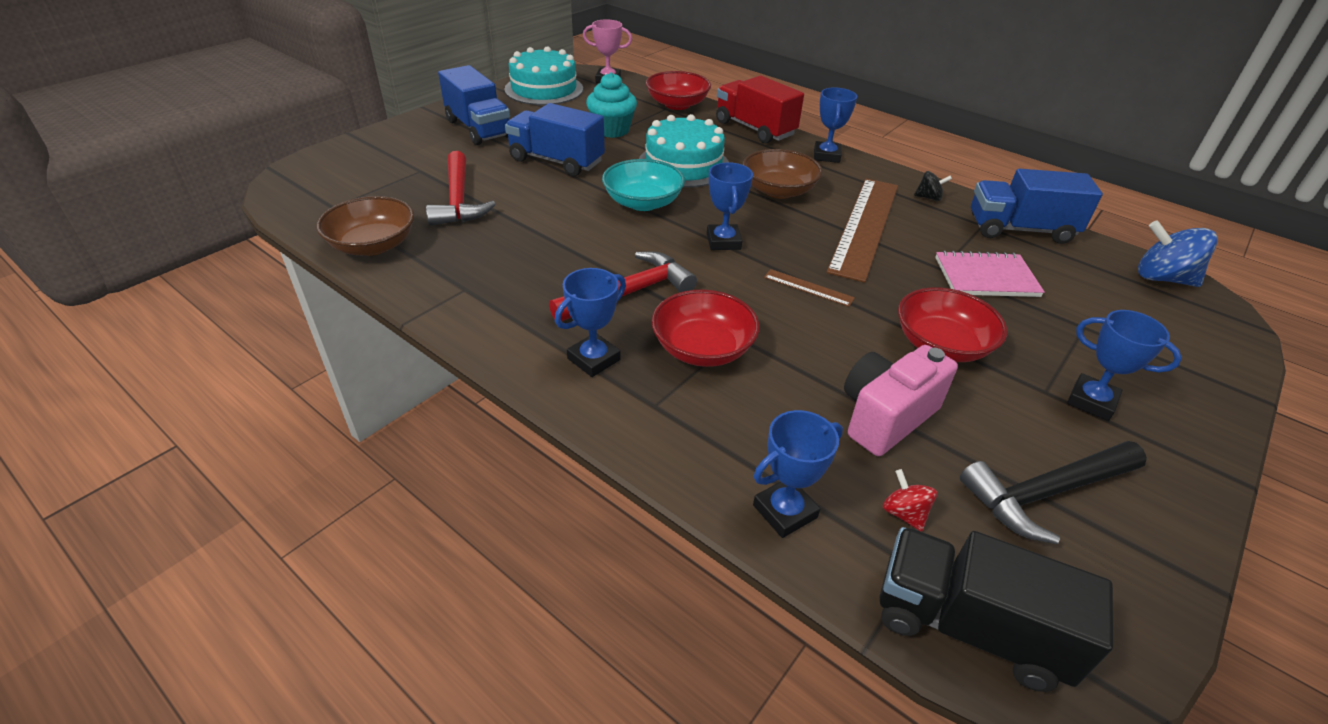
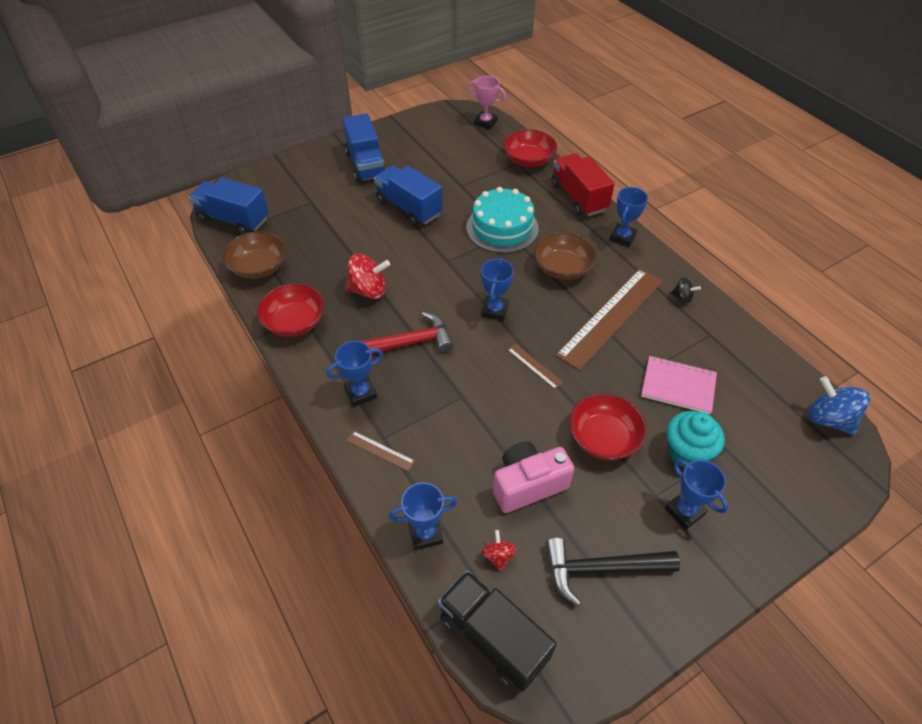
camera: 20 degrees right, 10 degrees up
red hammer [426,151,495,226] -> none
turquoise cake [504,46,583,105] -> none
turquoise cupcake [586,72,637,138] -> turquoise cupcake moved to [667,411,725,467]
turquoise bowl [602,159,685,211] -> none
red bowl [651,290,760,367] -> red bowl moved to [257,283,325,337]
blue truck [971,169,1103,244] -> blue truck moved to [189,177,269,235]
none -> red spinning top [345,253,390,299]
none -> brown ruler [346,431,415,471]

